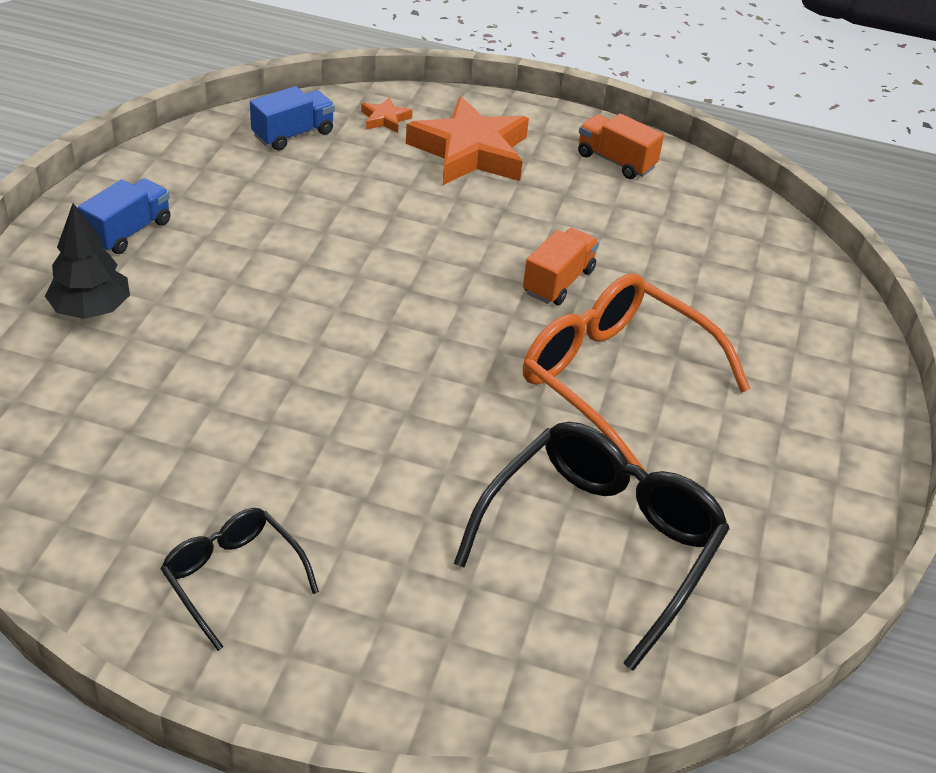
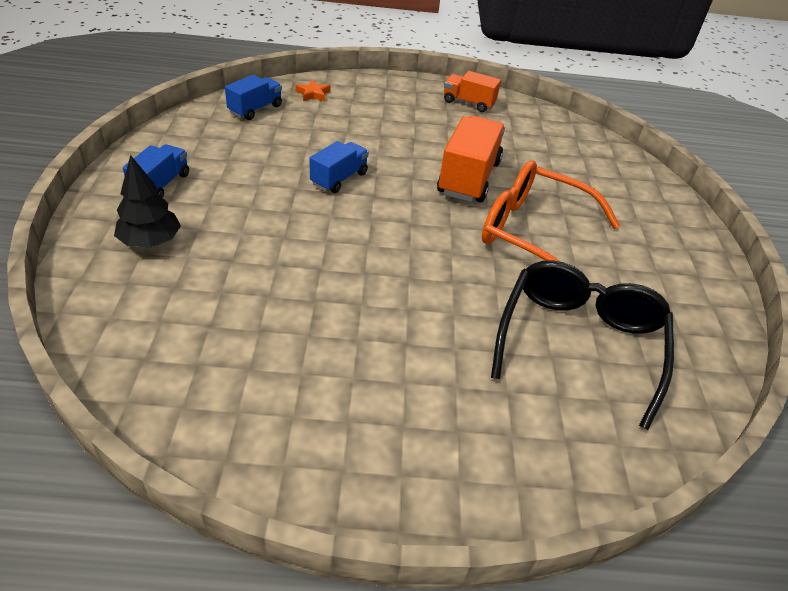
camera: 15 degrees left, 0 degrees up
black glasses [161,508,319,651] -> none
orange star [406,96,529,185] -> none
orange truck [523,228,599,305] -> orange truck [437,116,505,202], size x1.68
none -> blue truck [310,141,369,193]

